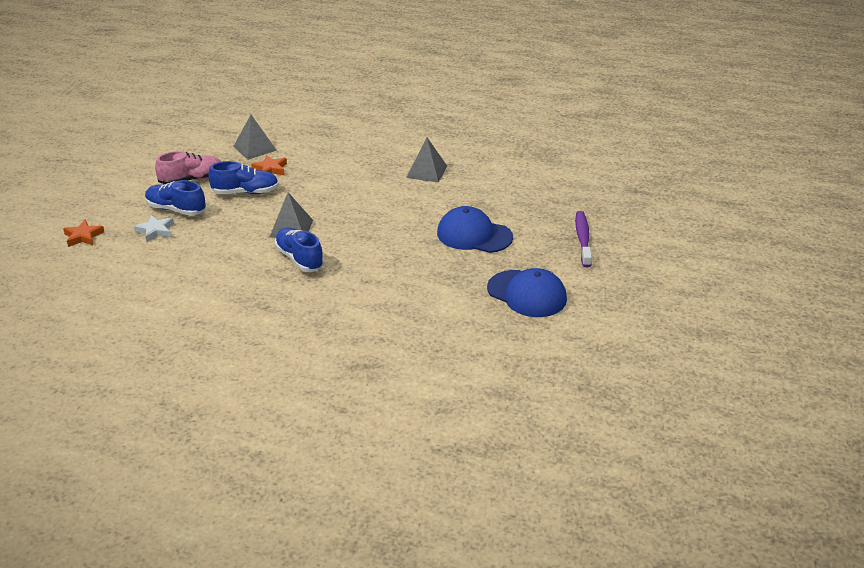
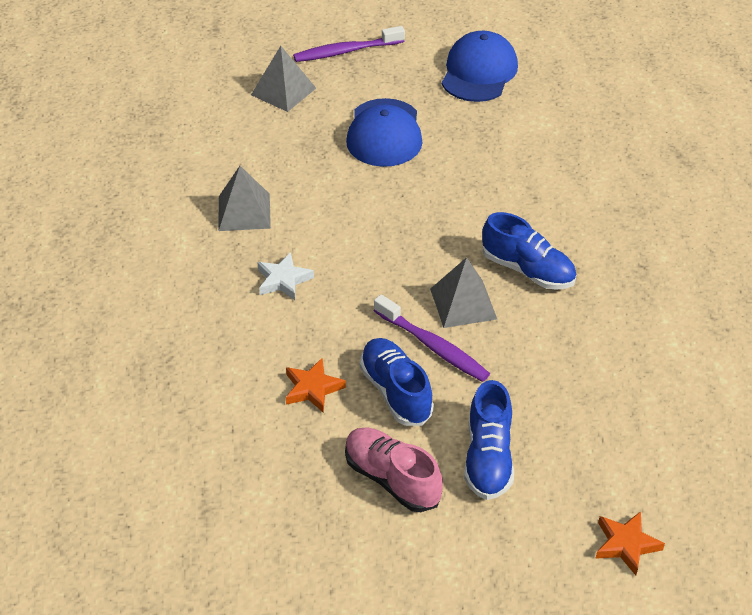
camera: 110 degrees left, 10 degrees up
white star [134,215,174,242] -> white star moved to [257,252,314,300]
grey pyramid [233,115,277,160] -> grey pyramid moved to [251,46,316,112]
blue shoe [274,228,324,272] -> blue shoe turned 90 degrees counterclockwise [482,212,576,290]
none -> purple toothbrush [374,294,490,382]

